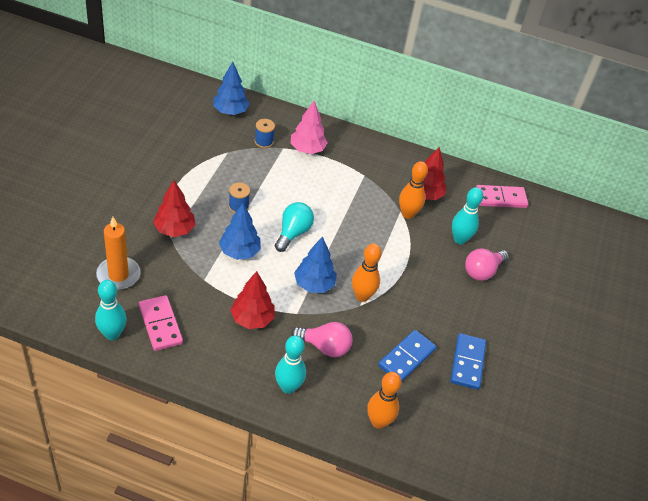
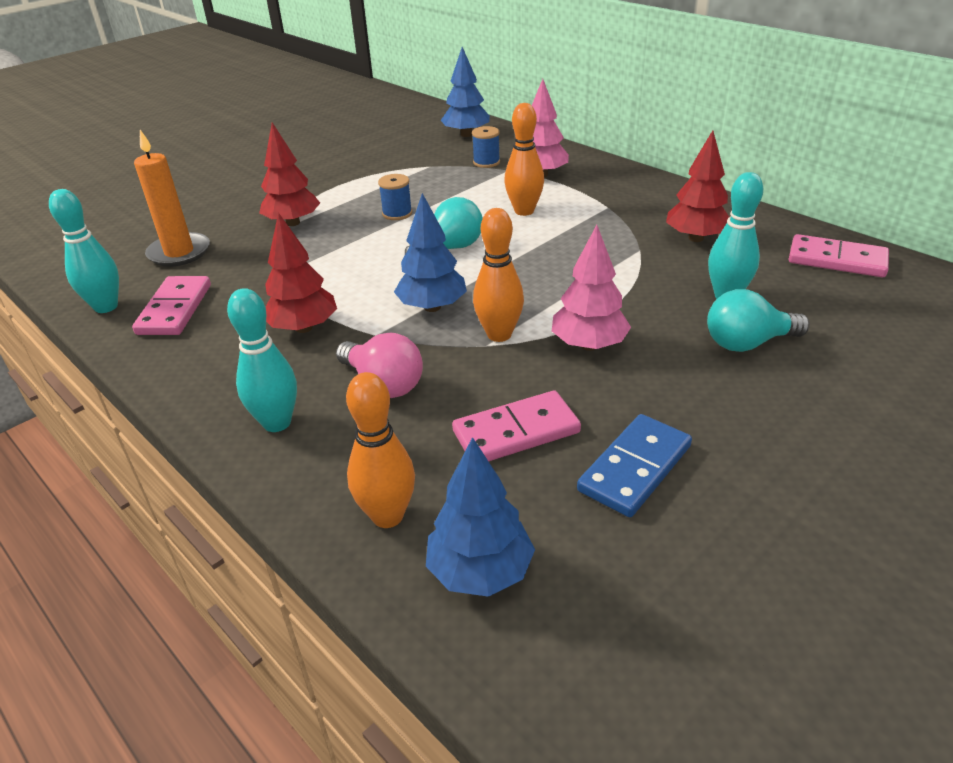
camera: 35 degrees right, 10 degrees down
blue tree [219,203,261,260] -> blue tree moved to [426,437,535,597]
blue domino [378,330,436,382] -> pink domino [452,391,581,461]
orange bowling pin [399,161,428,219] -> orange bowling pin moved to [504,103,544,216]
pink light bulb [465,249,509,281] -> turquoise light bulb [707,289,810,352]
none -> pink tree [552,225,631,351]

